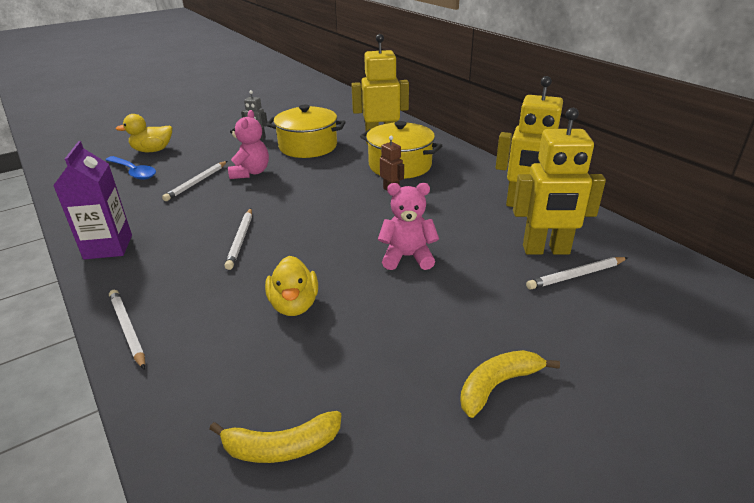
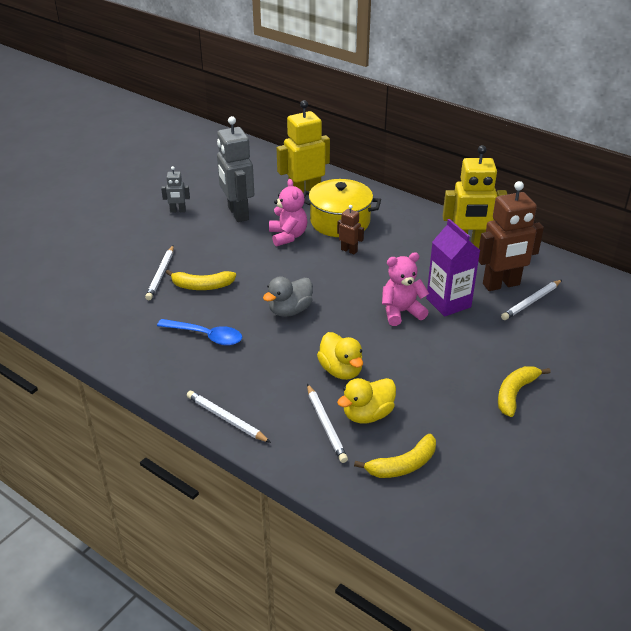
camera: 20 degrees left, 5 degrees up
purple carton [53,141,132,260] -> purple carton moved to [426,219,481,317]
blue spoon [106,156,156,180] -> blue spoon moved to [157,319,242,345]
yellow duck [116,114,172,152] -> yellow duck moved to [337,378,396,423]
white pencil [224,208,252,270] -> white pencil moved to [307,384,348,463]
pink teddy bear [228,110,269,179] -> pink teddy bear moved to [269,179,307,246]
yellow pot [266,105,346,158] -> grey robot [217,116,254,222]
yellow robot [513,108,606,255] -> brown robot [478,181,544,291]
none -> yellow banana [166,270,236,290]
none -> grey duck [263,276,313,317]

